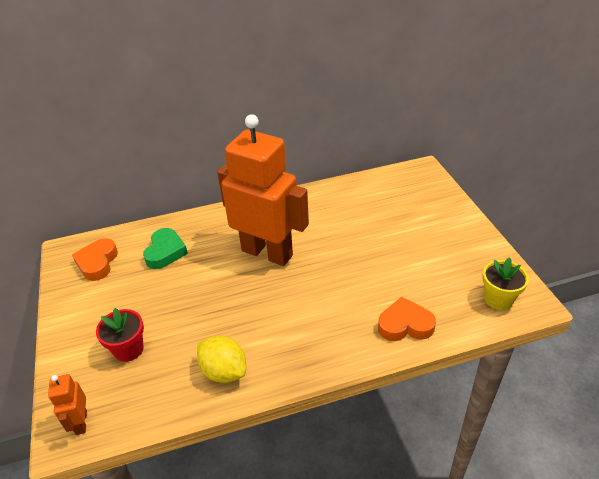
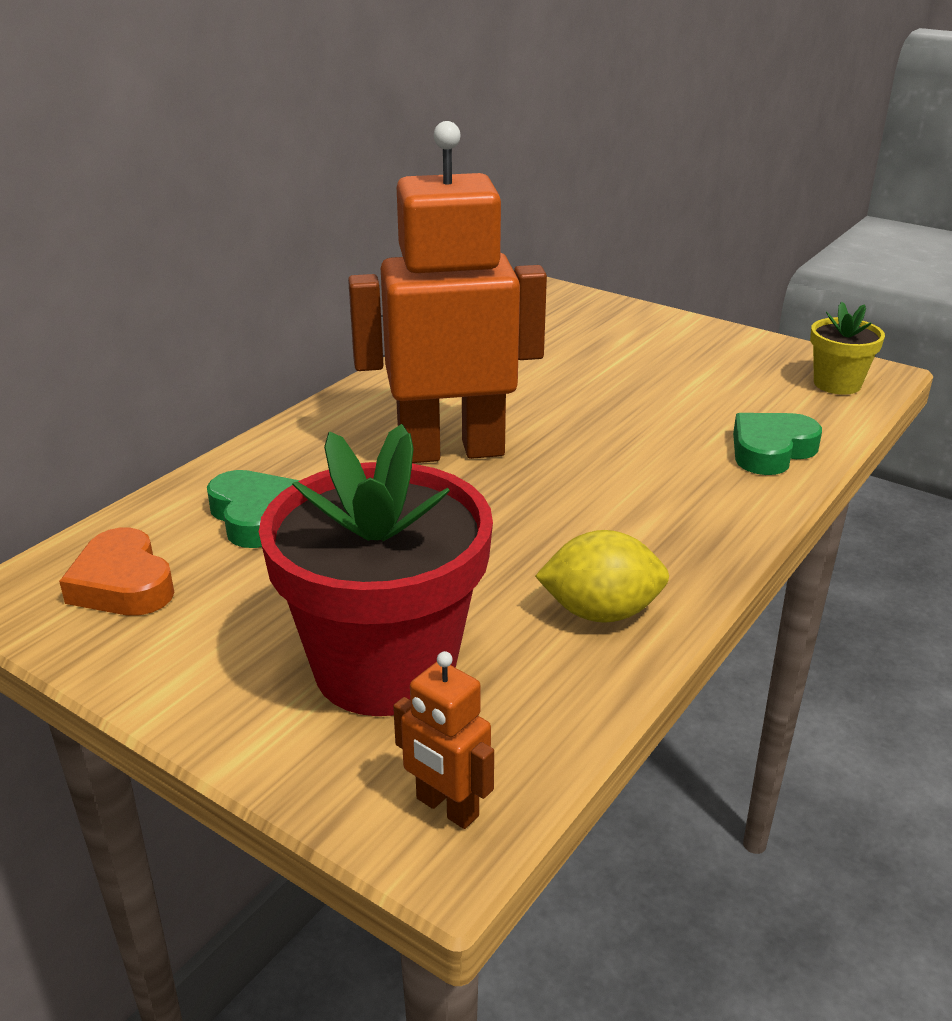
camera: 40 degrees left, 10 degrees down
red flower pot [96,308,144,362] -> red flower pot [259,424,493,716], size x2.06
orange heart [378,297,436,341] -> green heart [733,413,822,475]

